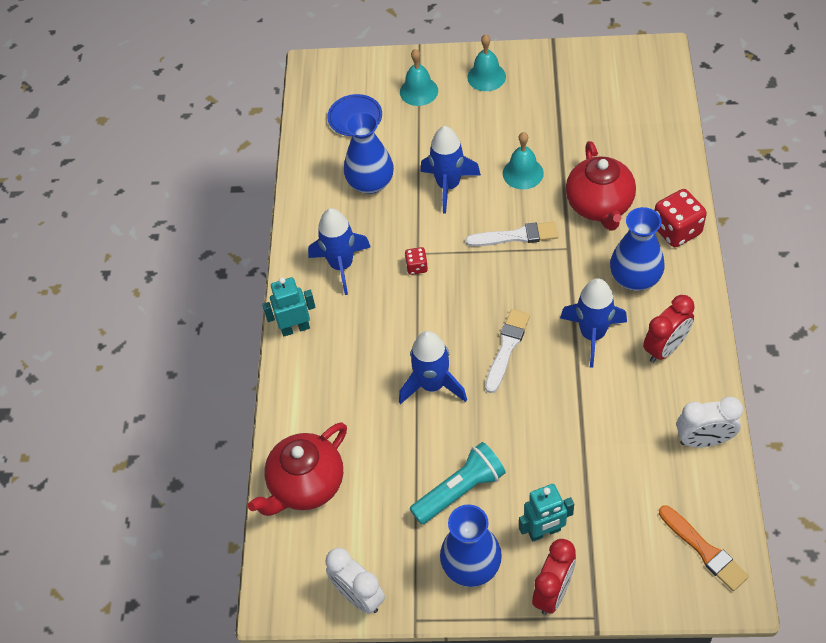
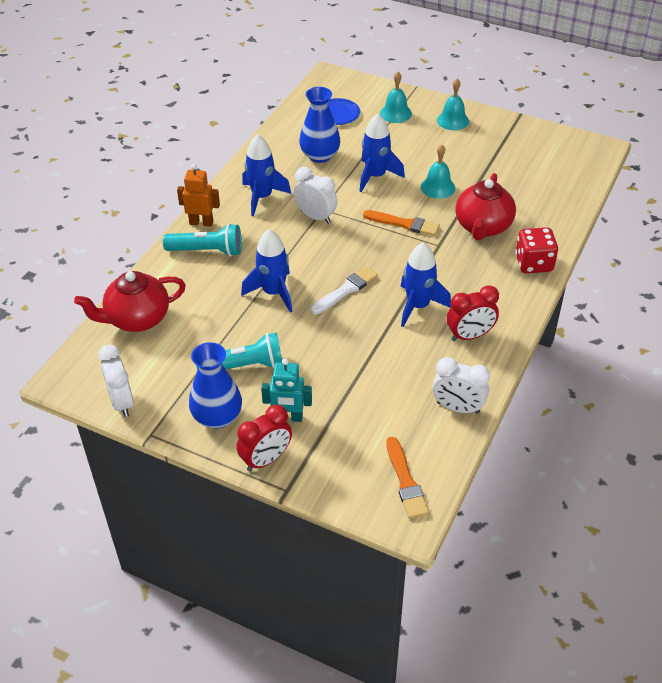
camera: 20 degrees right, 10 degrees down
turquoise robot [262,277,316,336] -> orange robot [177,164,220,227]
red dice [405,247,428,275] -> white clock [294,167,337,224]
white brush [466,222,558,247] -> orange brush [363,210,440,236]
blue vase [610,207,665,291] -> none
none -> turquoise flashlight [163,224,242,256]

